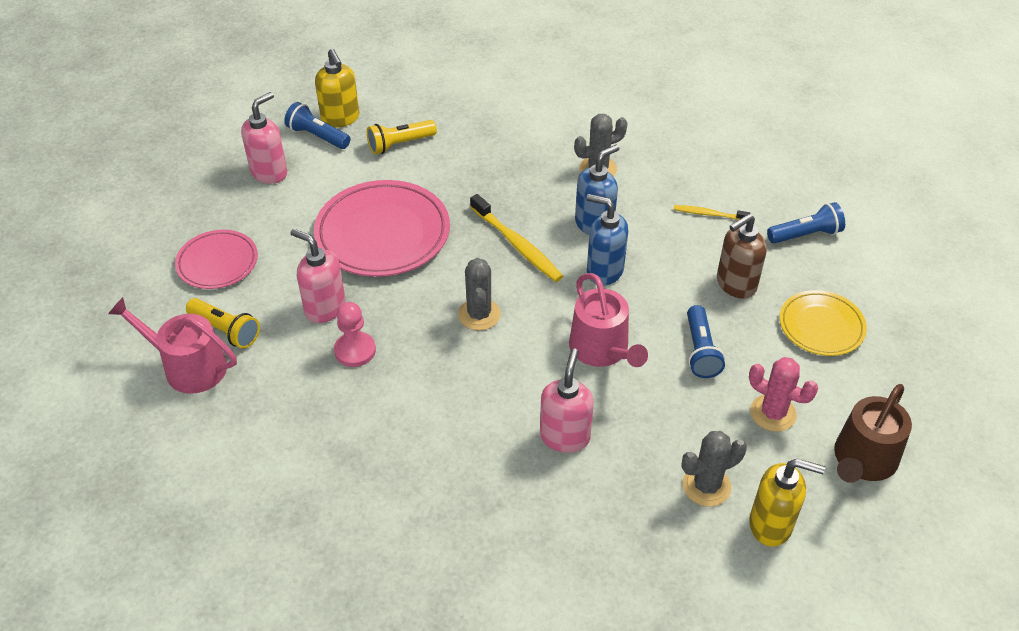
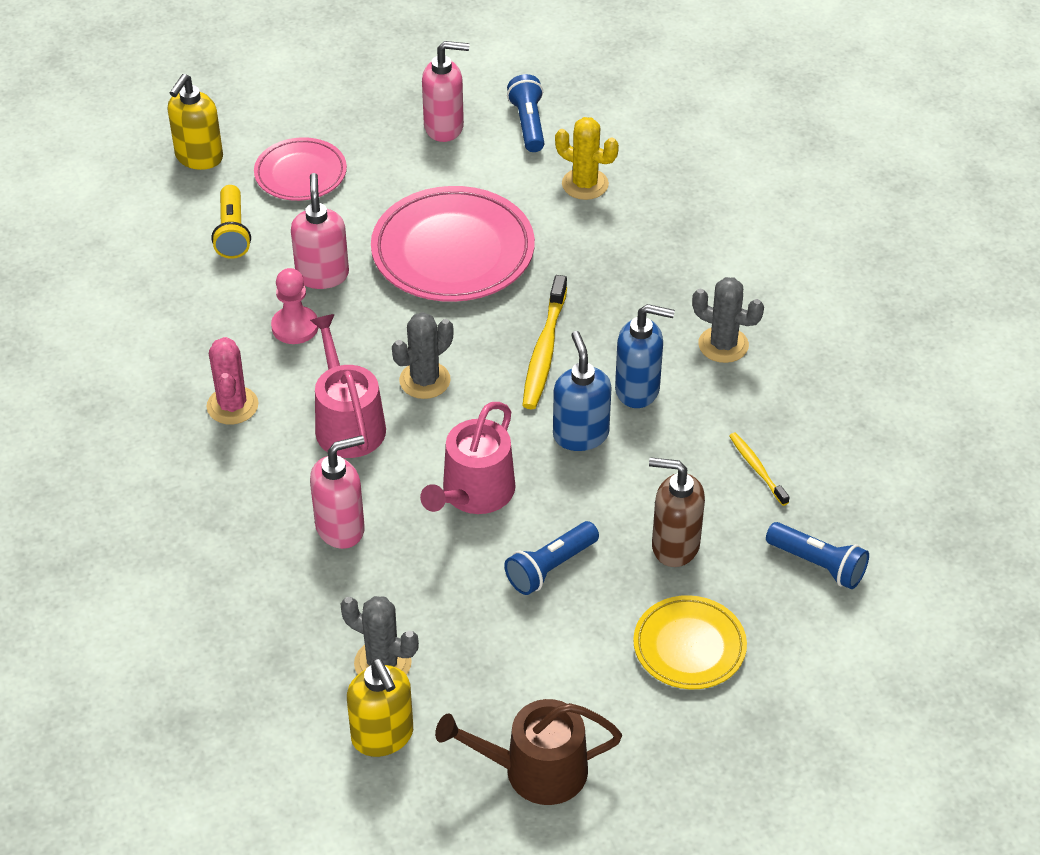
camera: 50 degrees right, 0 degrees up
pink watering can [108,297,237,394] -> pink watering can moved to [310,314,386,458]
yellow soap dispenser [315,49,359,127] -> yellow soap dispenser moved to [168,74,223,170]
yellow flashlight [367,120,437,154] -> yellow cactus [555,117,619,200]
pink cactus [749,357,818,432] -> pink cactus moved to [206,337,259,425]

